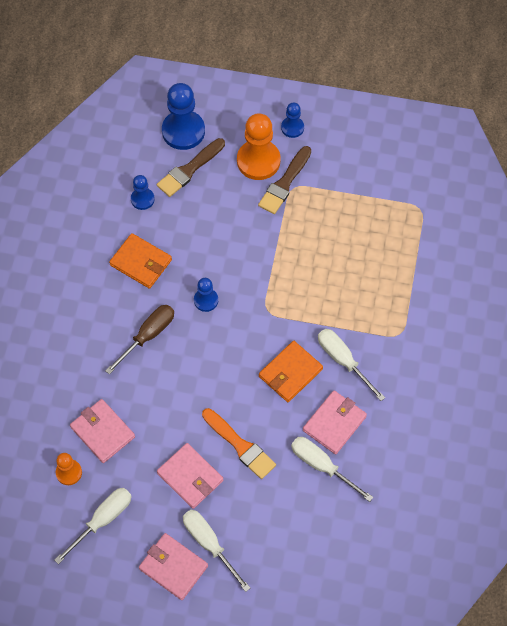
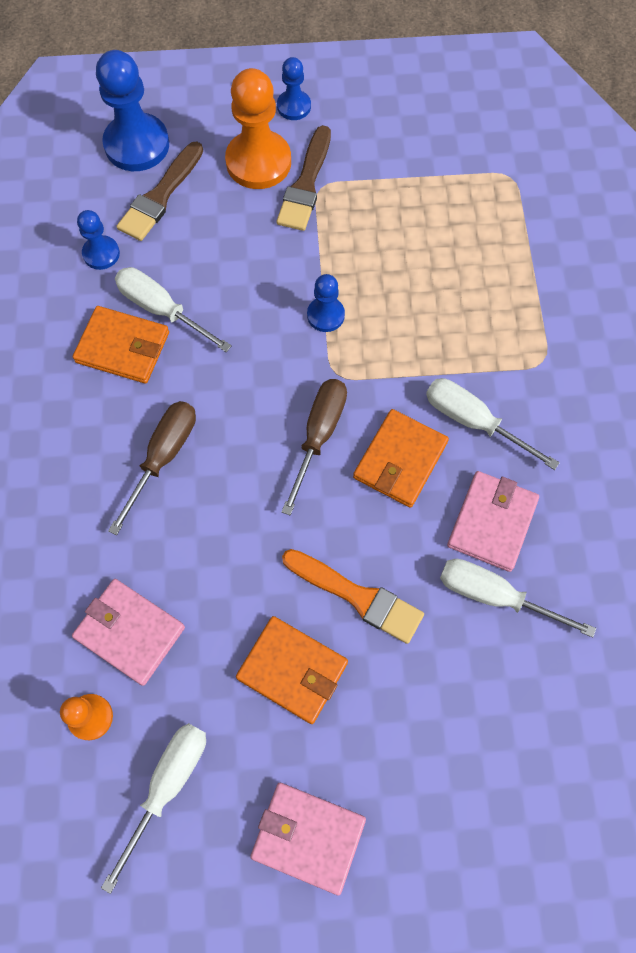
camera: 15 degrees left, 5 degrees up
pink wallet [157,443,223,509] -> orange wallet [236,616,348,724]
white screwdriver [183,510,250,592] -> white screwdriver moved to [115,267,232,352]
blue pawn [194,278,218,312] -> blue pawn moved to [307,274,345,332]
none -> brown screwdriver [281,379,347,515]

